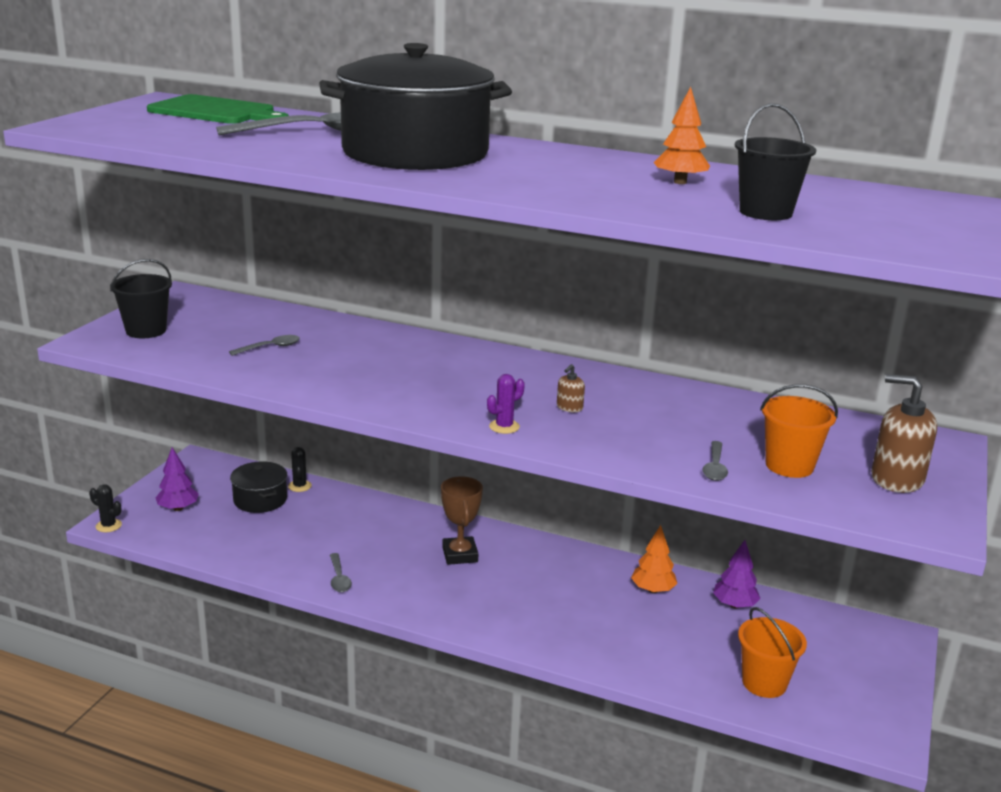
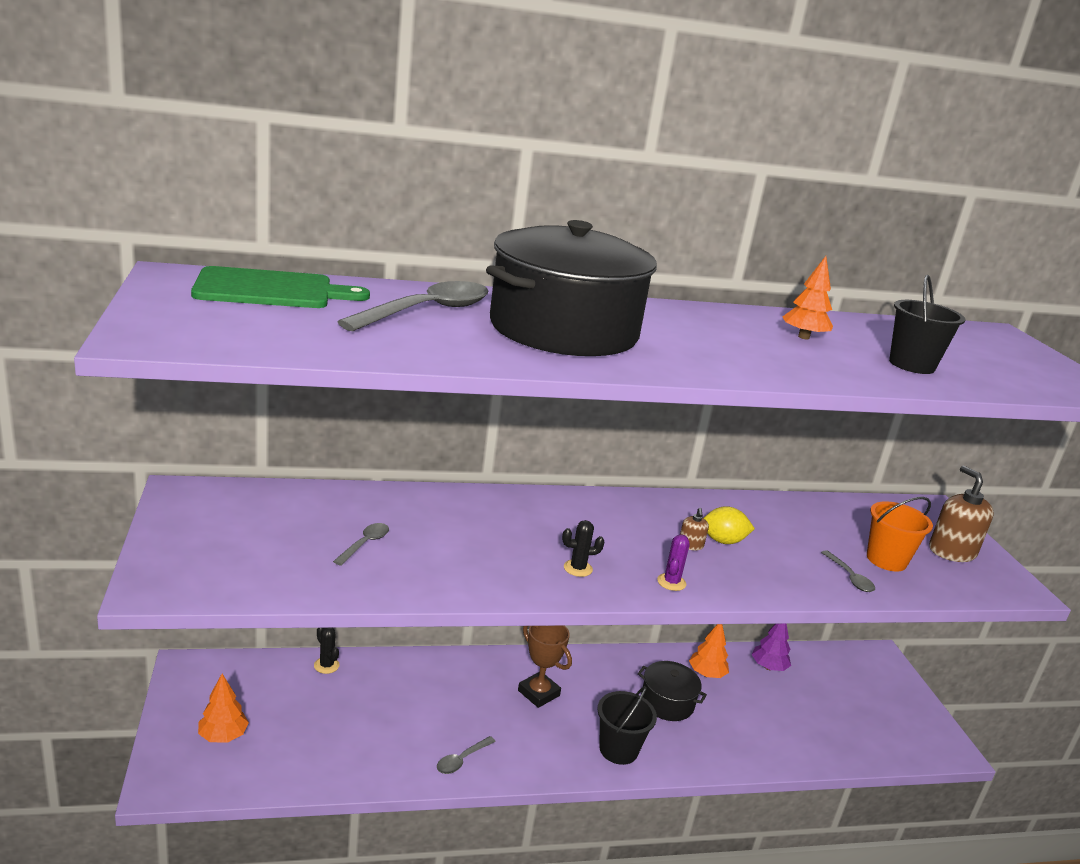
camera: 35 degrees left, 0 degrees up
black cactus [89,484,122,532] -> black cactus moved to [562,520,604,577]
black bucket [110,259,172,338] -> black bucket moved to [597,686,657,765]
purple tree [156,447,199,511] -> orange tree [198,674,249,743]
black pot [230,461,287,513] -> black pot moved to [638,661,707,721]
grey spoon [330,553,352,592] -> grey spoon turned 90 degrees clockwise [437,736,496,774]
orange bucket [738,607,807,698] -> none
brown soap dispenser [871,374,937,493] -> brown soap dispenser turned 75 degrees clockwise [929,466,994,562]
none -> yellow lemon [704,506,755,544]

